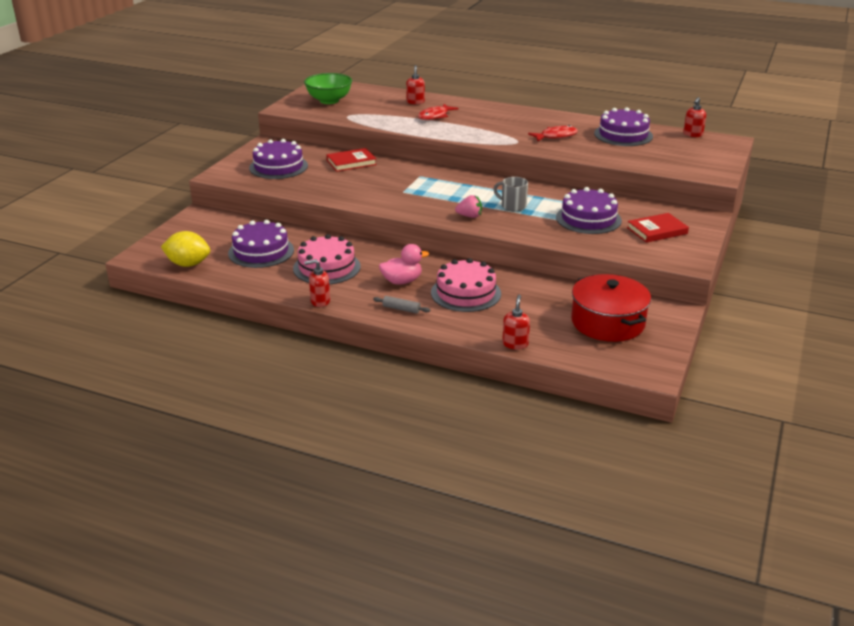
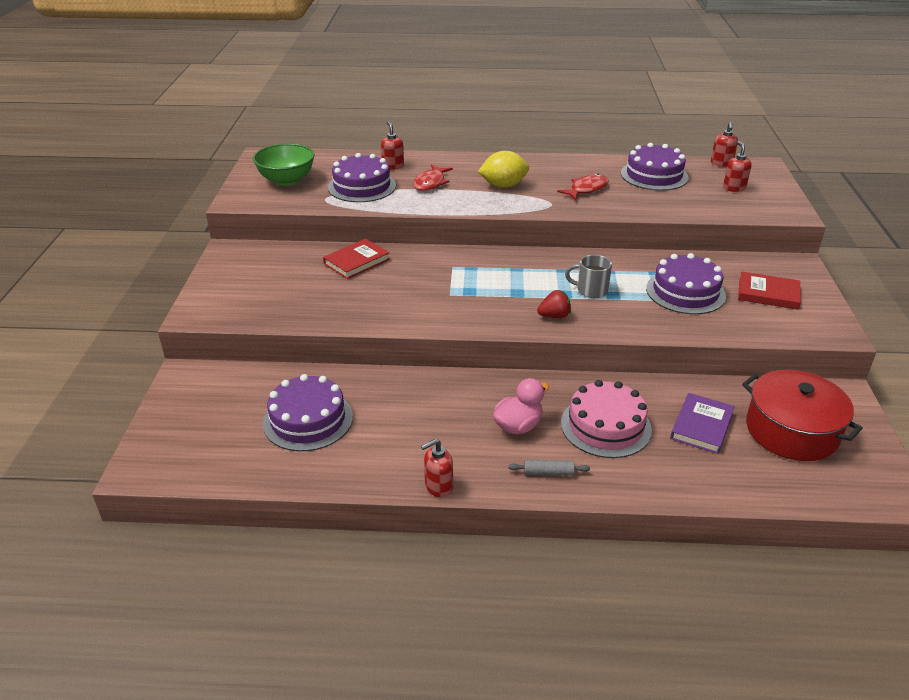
camera: 20 degrees left, 5 degrees up
yellow lemon [161,231,210,267] -> yellow lemon moved to [478,151,529,188]
purple cake [249,139,308,179] -> purple cake moved to [328,153,396,202]
pink cake [293,234,360,285] -> none
pink strawberry [455,195,482,218] -> red strawberry [537,290,571,318]
red soap dispenser [502,295,530,350] -> red soap dispenser moved to [723,141,752,192]
red book [627,213,689,243] -> red book turned 60 degrees clockwise [738,272,801,310]
none -> purple book [670,393,735,454]

